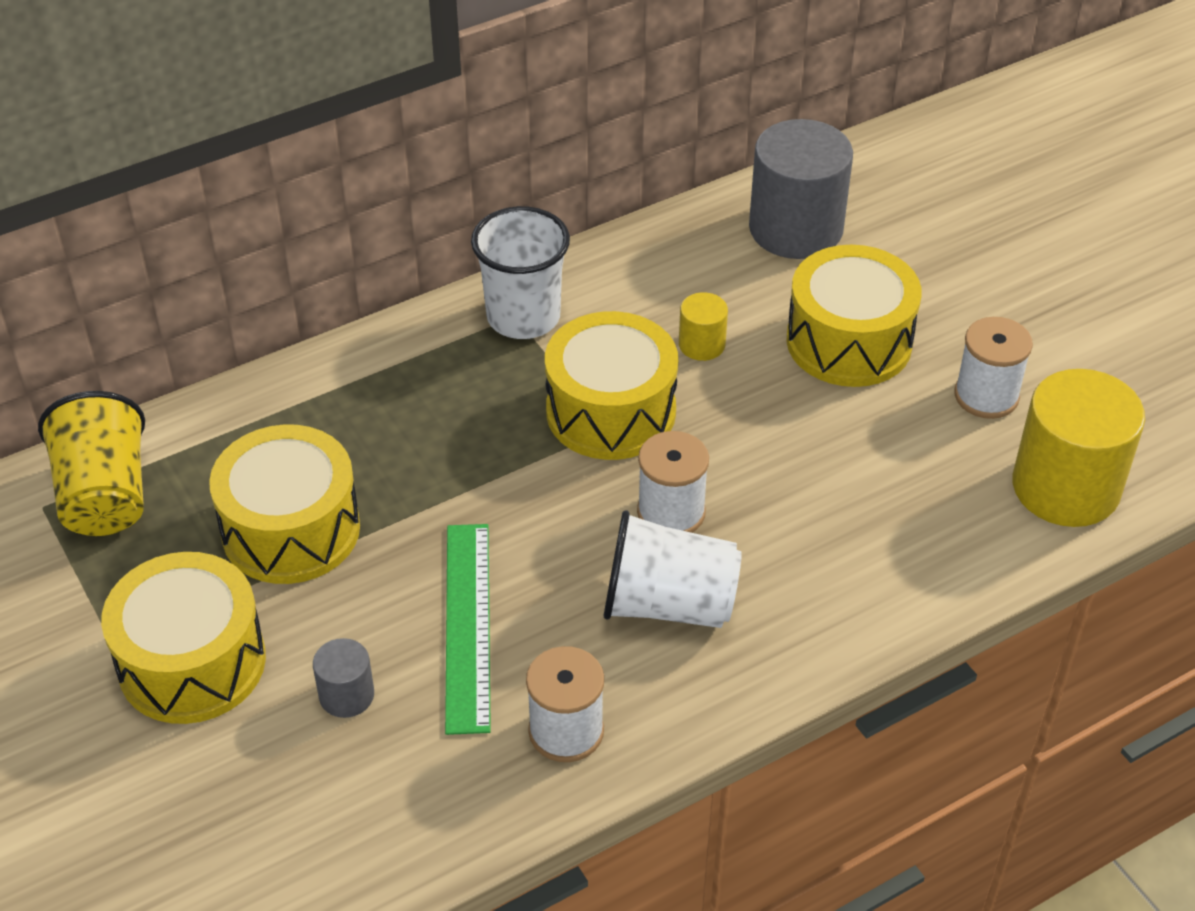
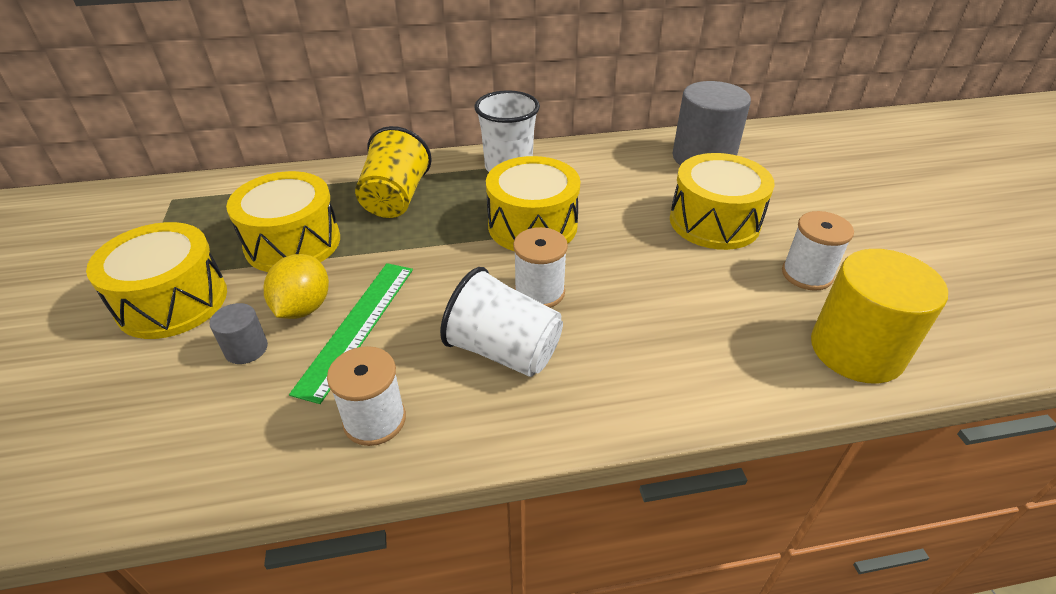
camera: 20 degrees right, 5 degrees down
yellow cup [38,391,145,536] -> yellow cup moved to [355,126,432,218]
yellow cylinder [679,292,728,361] -> none
none -> yellow lemon [264,254,329,319]

